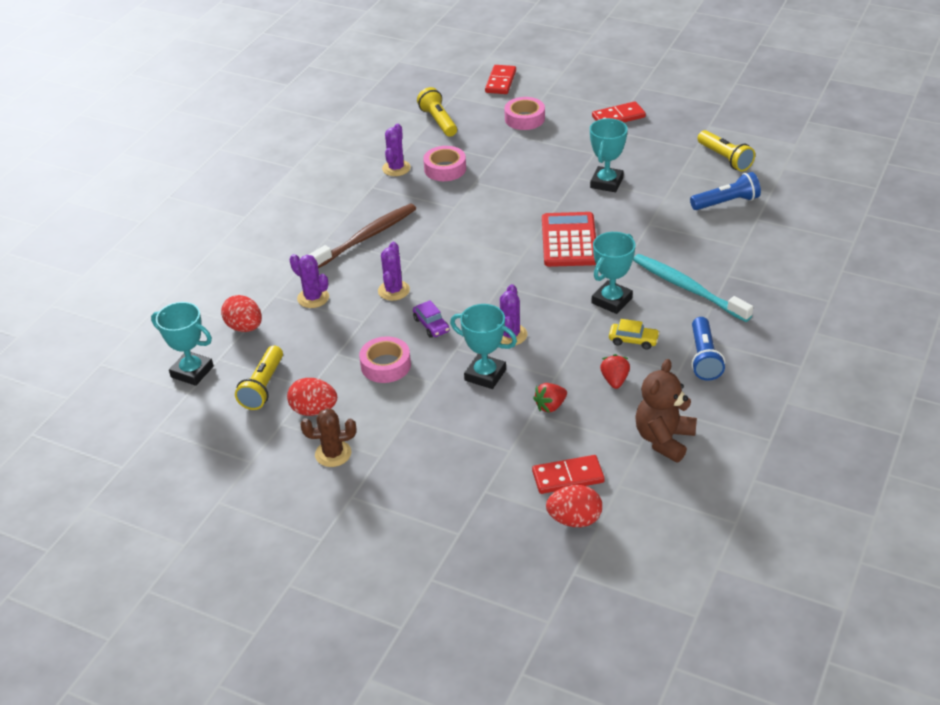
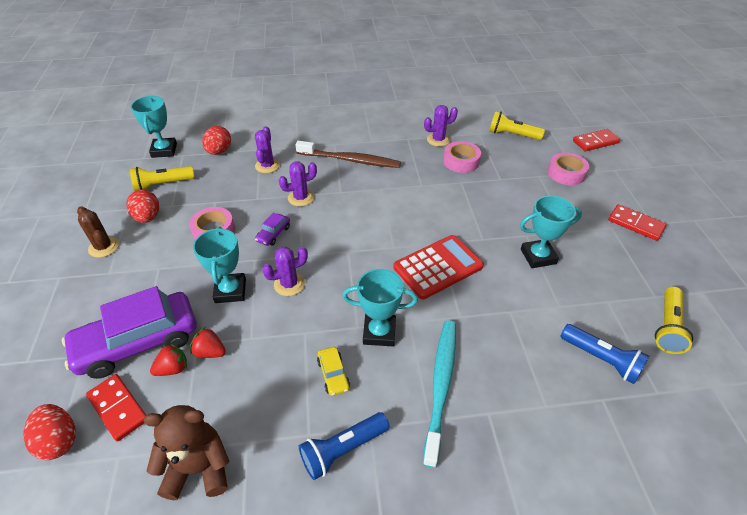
camera: 55 degrees right, 5 degrees up
yellow flashlight [417,87,457,137] -> yellow flashlight turned 105 degrees counterclockwise [489,111,545,140]
red strawberry [600,354,630,389] -> red strawberry moved to [150,343,187,376]
none -> purple car [62,286,196,379]

